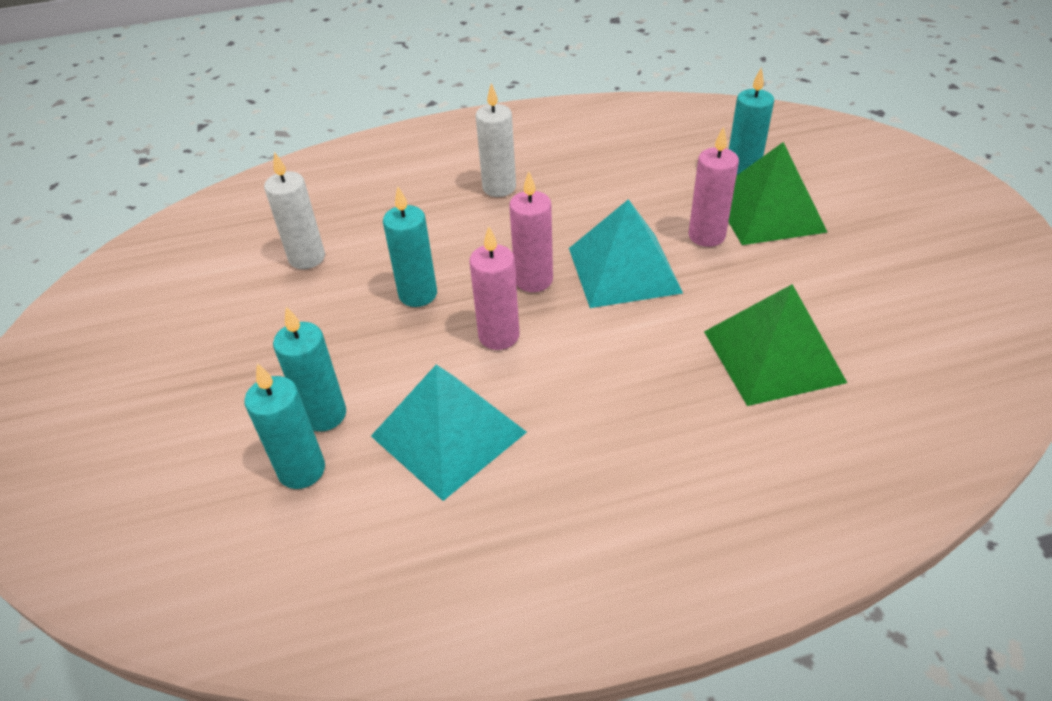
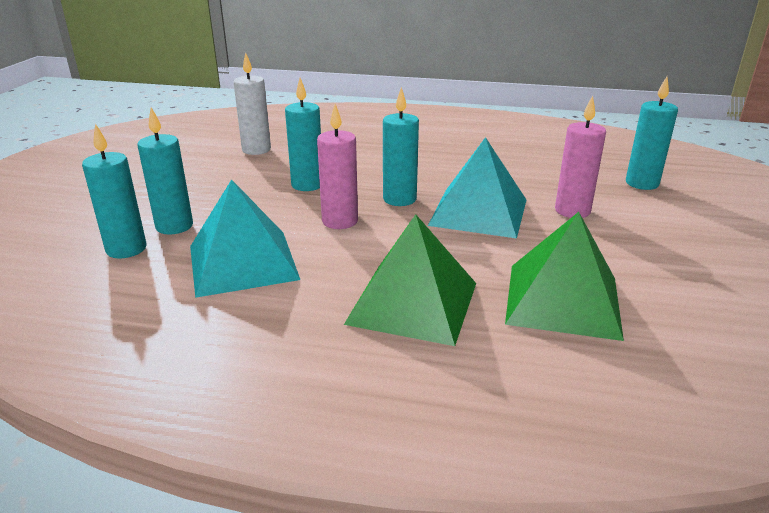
camera: 25 degrees right, 15 degrees down
white candle [475,83,516,197] -> none
pink candle [509,171,553,292] -> turquoise candle [383,87,419,206]
green pyramid [729,142,828,245] -> green pyramid moved to [344,214,476,346]

